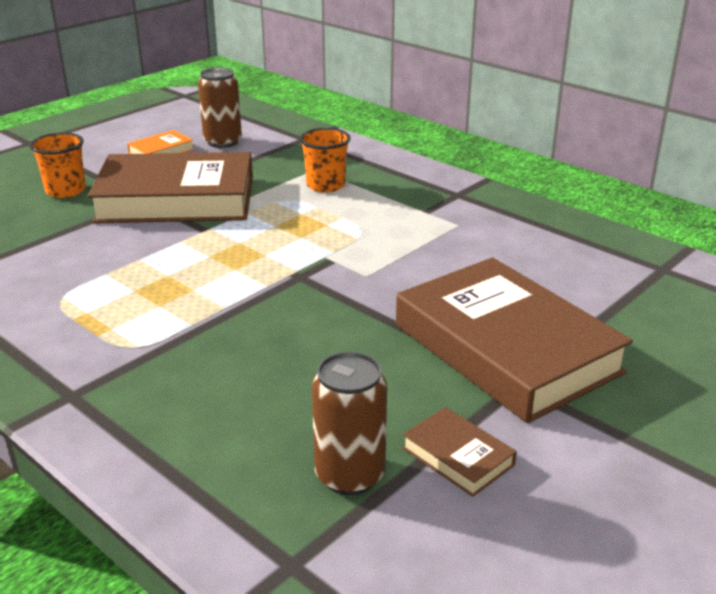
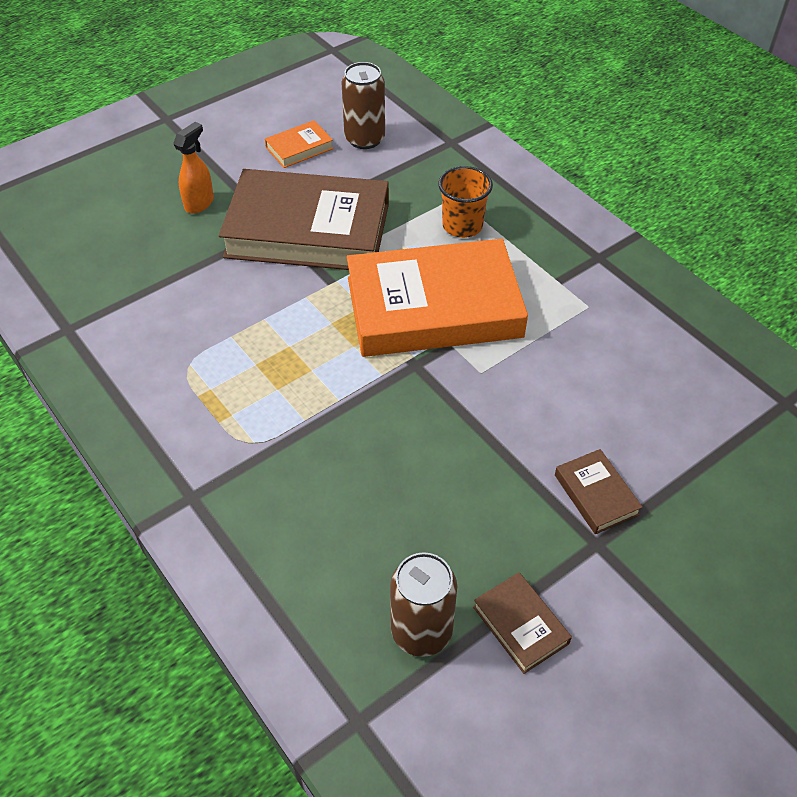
camera: 10 degrees right, 20 degrees up
orange cup [30,132,86,198] -> orange spray bottle [173,122,214,214]
brown book [396,257,633,423] -> brown book [555,449,643,534], size x0.41
none -> orange book [347,239,528,357]

